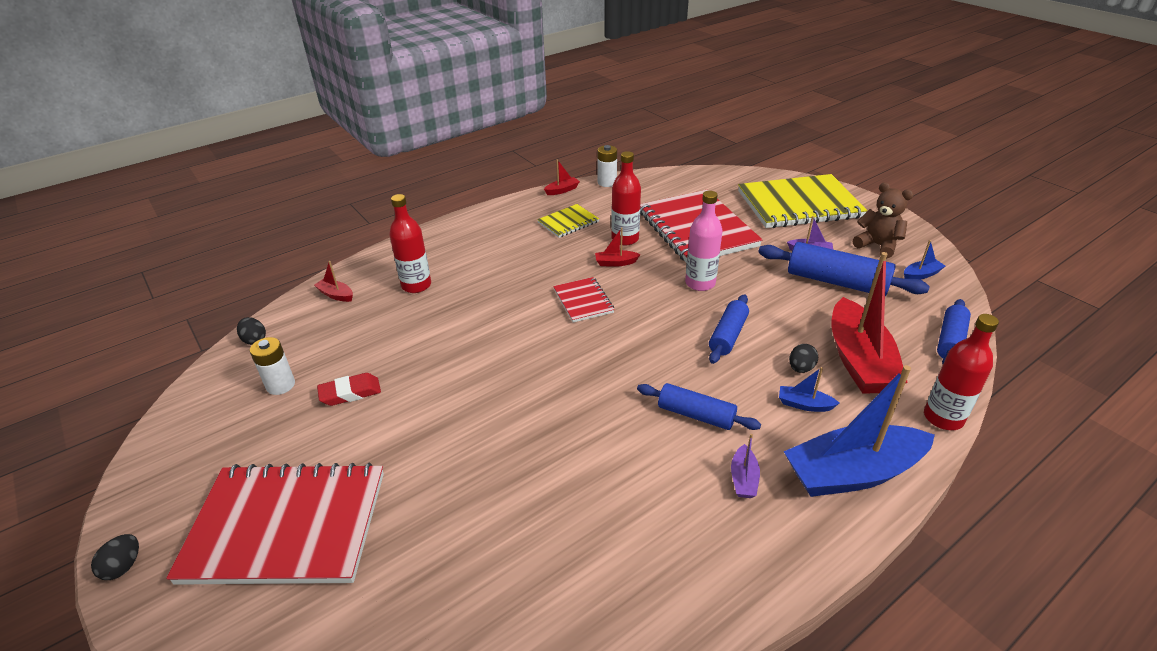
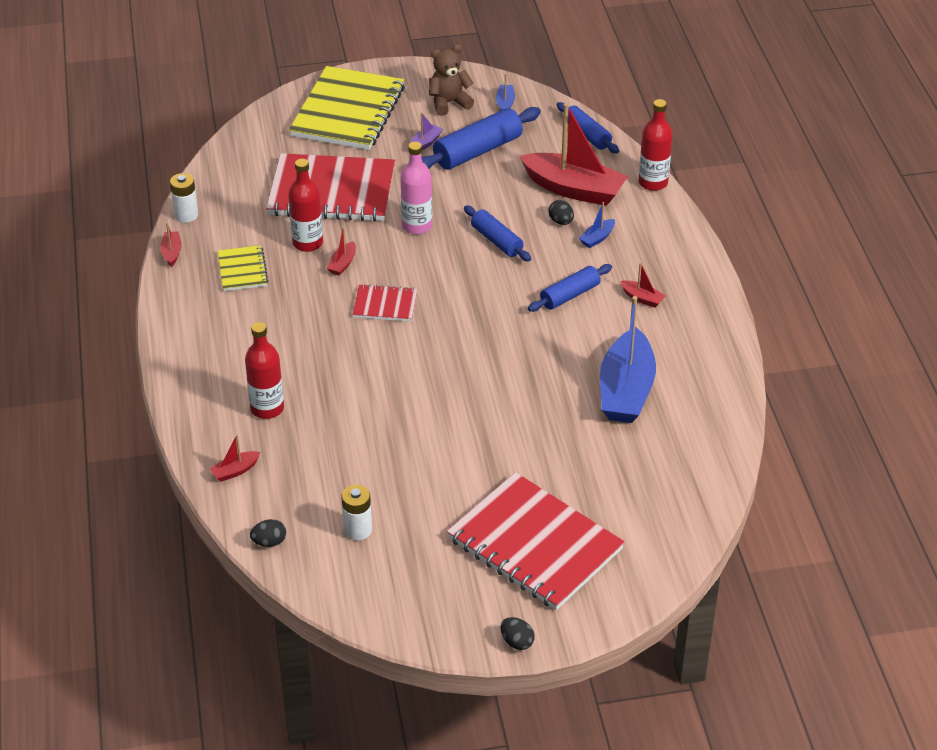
camera: 65 degrees left, 5 degrees up
red notebook [166,463,384,585] -> red notebook turned 75 degrees counterclockwise [447,472,625,610]
red eraser [317,373,381,406] -> none
purple boat [731,434,760,498] -> red boat [620,262,665,308]
blue boat [783,365,935,497] -> blue boat moved to [600,296,656,423]

